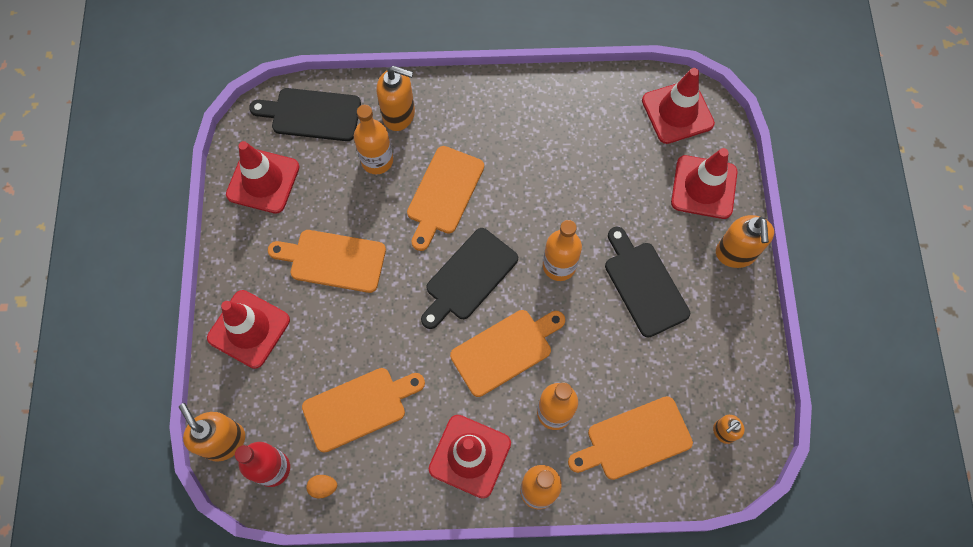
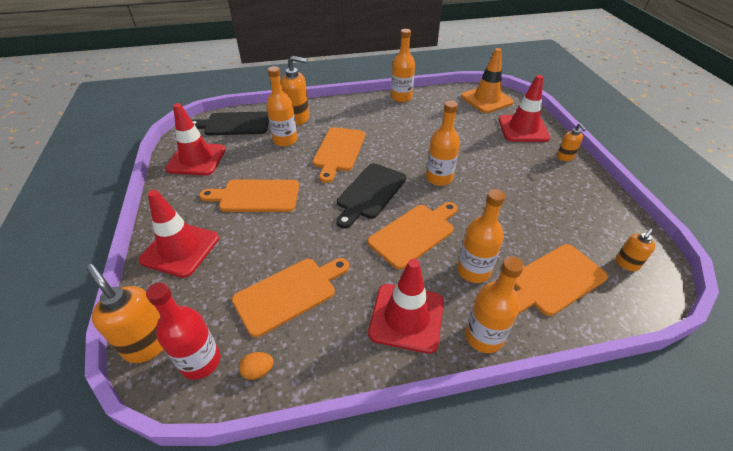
camera: 10 degrees left, 25 degrees down
black cutting board [605,226,690,338] -> none
red traffic cone [642,68,715,144] -> orange traffic cone [461,48,514,113]
orange soap dispenser [716,215,774,268] -> orange soap dispenser [557,123,586,161], size x0.56
none -> orange bottle [391,29,415,102]

